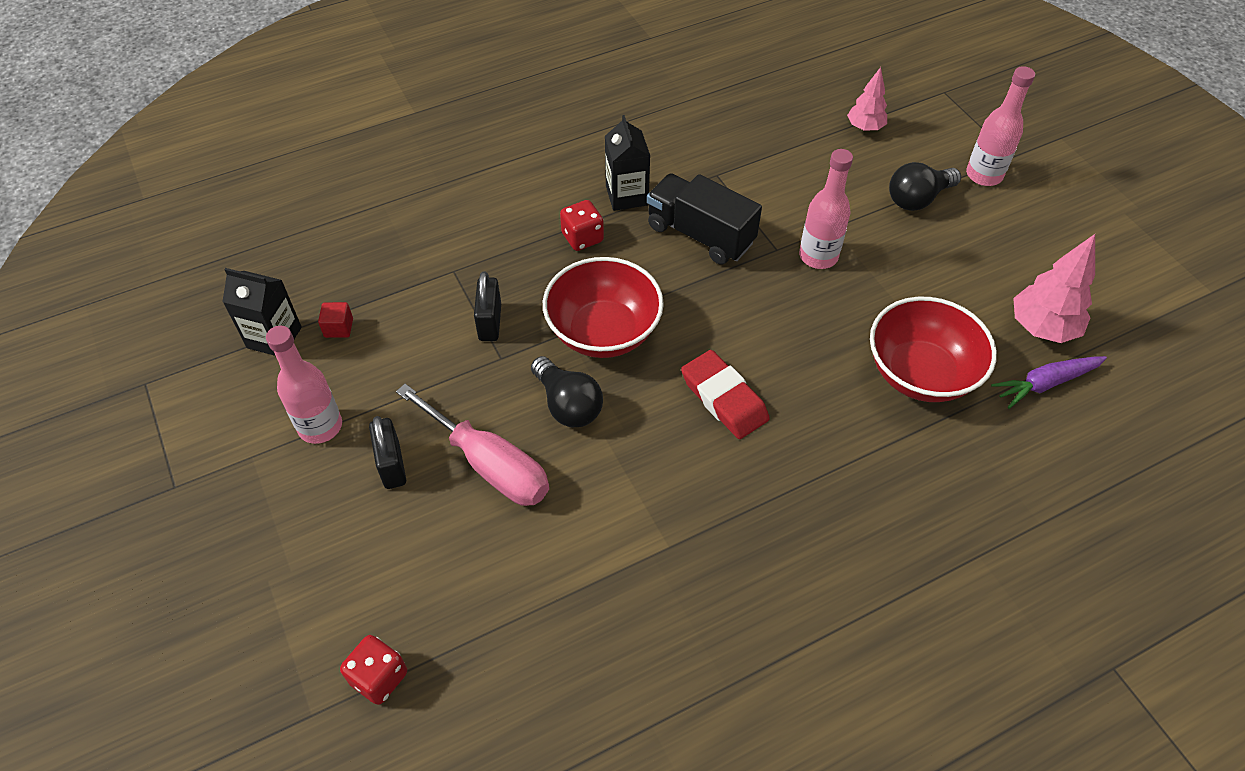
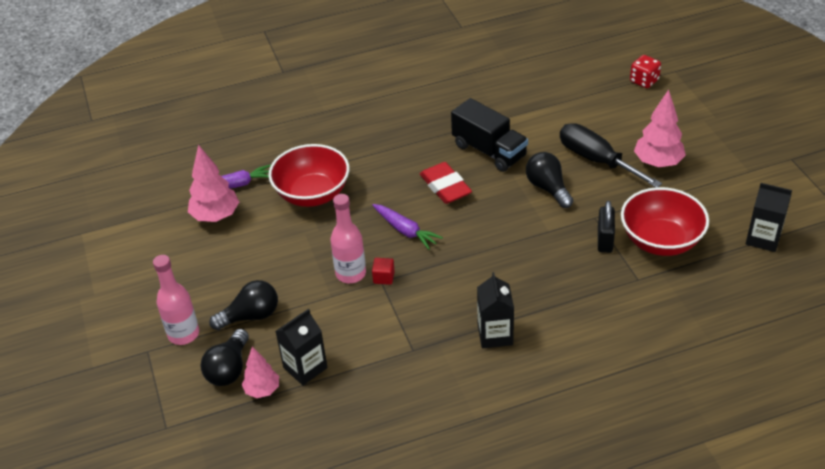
camera: 170 degrees left, 10 degrees down
pink bottle [266,326,342,444] -> none
red cube [318,302,353,338] -> red cube moved to [372,258,395,285]
black padlock [369,416,406,489] -> pink tree [634,90,686,167]
pink screwdriver [396,384,549,506] -> black screwdriver [560,123,662,187]
red bowl [543,257,664,358] -> red bowl moved to [621,187,709,256]
red dice [560,200,604,251] -> none
black truck [647,173,762,265] -> black truck moved to [451,98,528,172]
none -> black light bulb [201,329,249,386]
none -> black carton [275,309,328,385]
none -> purple carrot [372,204,443,250]

